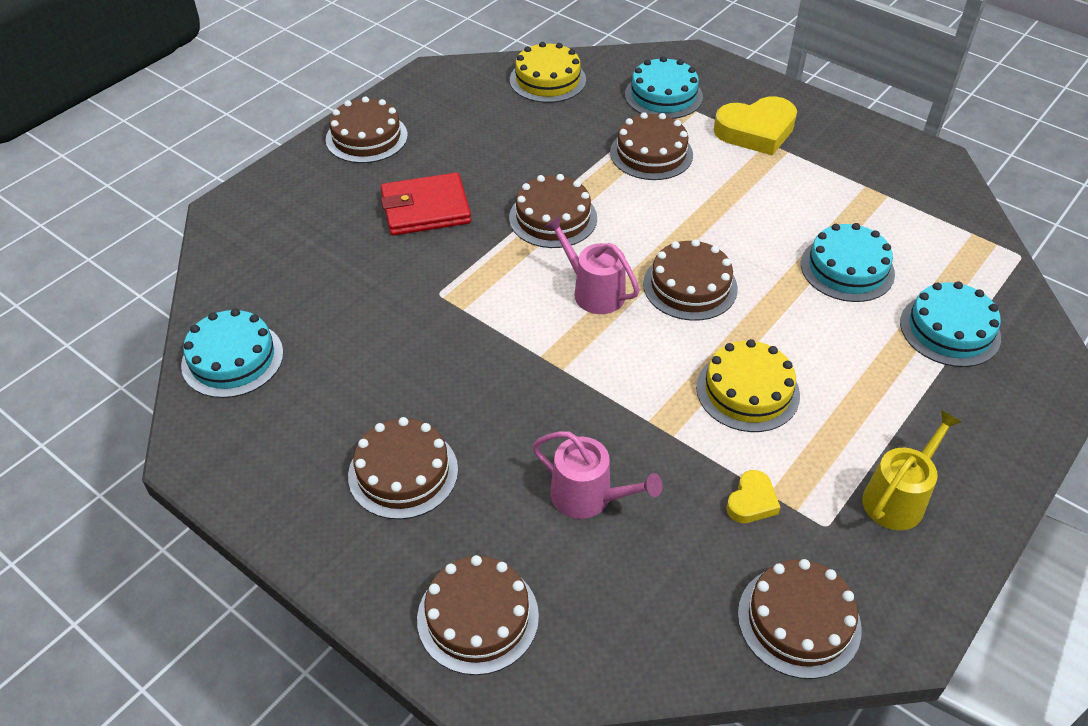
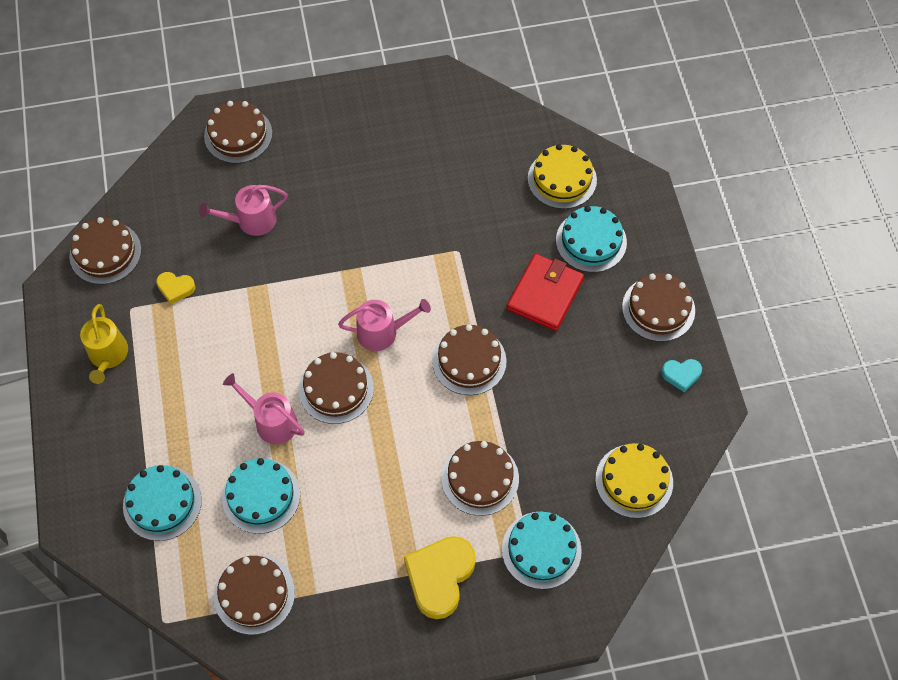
camera: 130 degrees right, 15 degrees up
turquoise cake [181,309,283,398] -> turquoise cake moved to [556,206,627,272]
brown cake [348,417,458,519] -> brown cake moved to [214,555,295,635]
yellow cake [696,339,800,432] -> yellow cake moved to [528,144,597,209]
yellow heart [726,470,781,523] -> yellow heart turned 60 degrees counterclockwise [156,272,196,304]
none -> pink watering can [223,373,305,444]
none -> turquoise heart [661,359,702,392]

